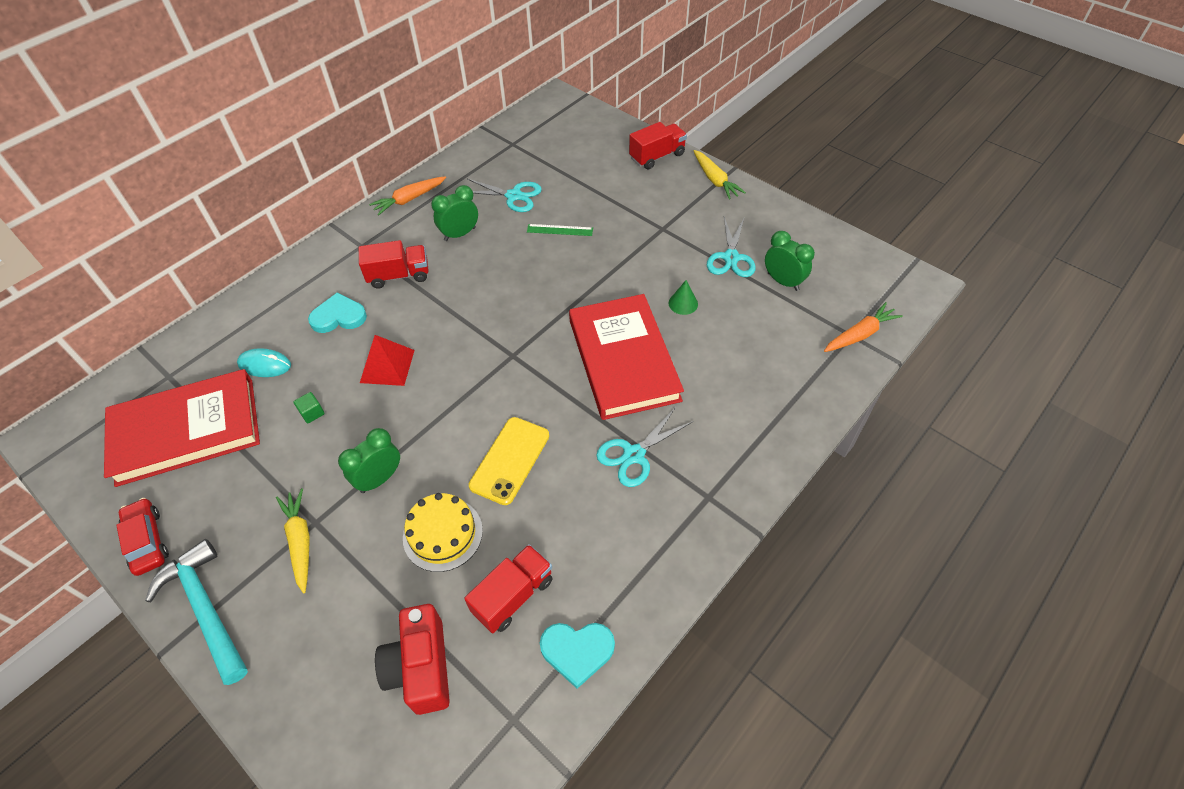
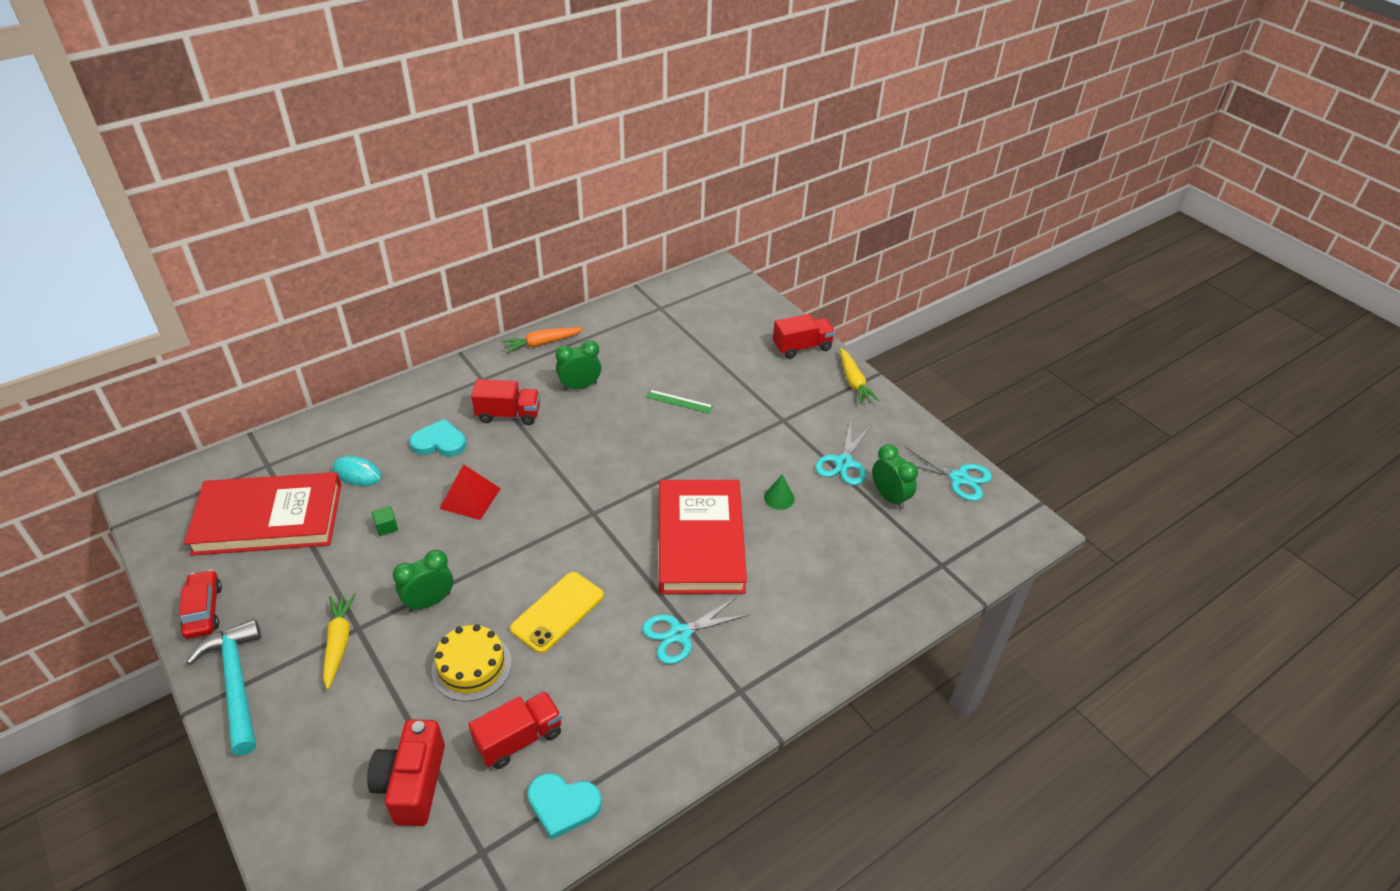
camera: 10 degrees right, 10 degrees down
turquoise scissors [467,179,542,212] -> turquoise scissors moved to [905,447,992,501]
orange carrot [824,302,903,352] -> none

